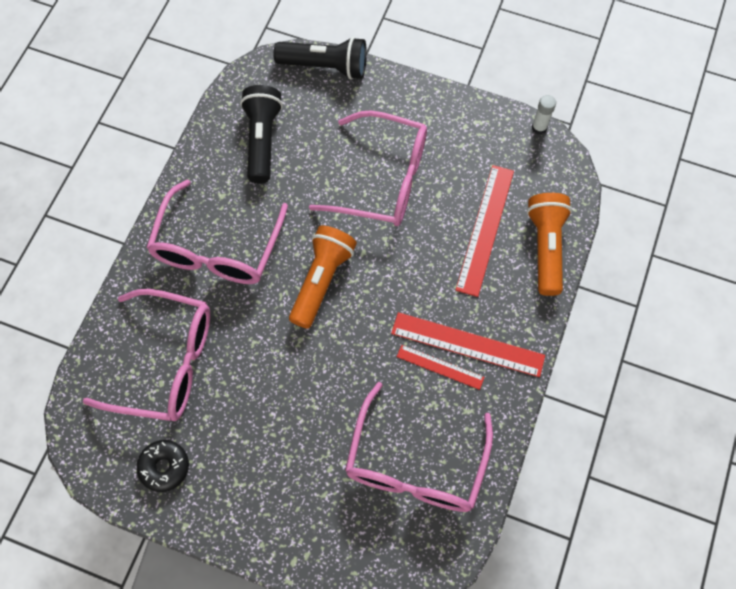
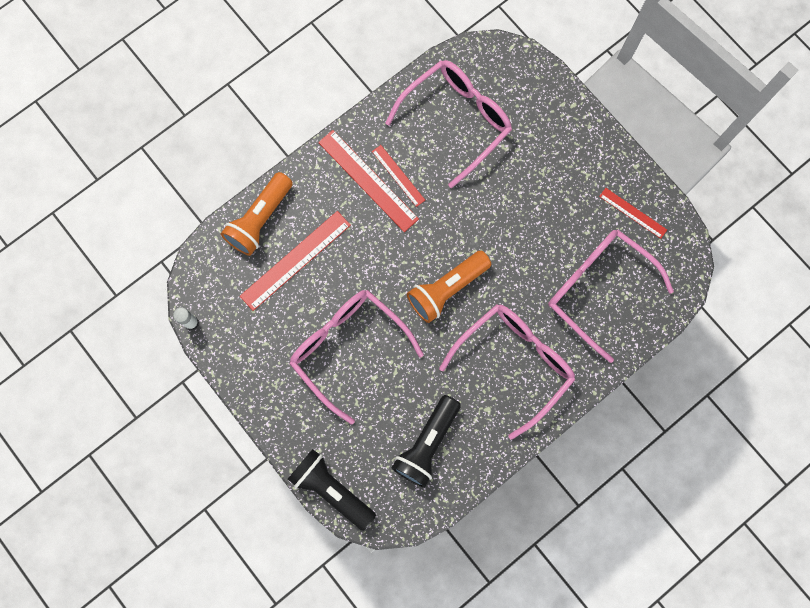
camera: 150 degrees left, 10 degrees up
black donut [136,440,189,492] -> red ruler [599,188,667,239]

